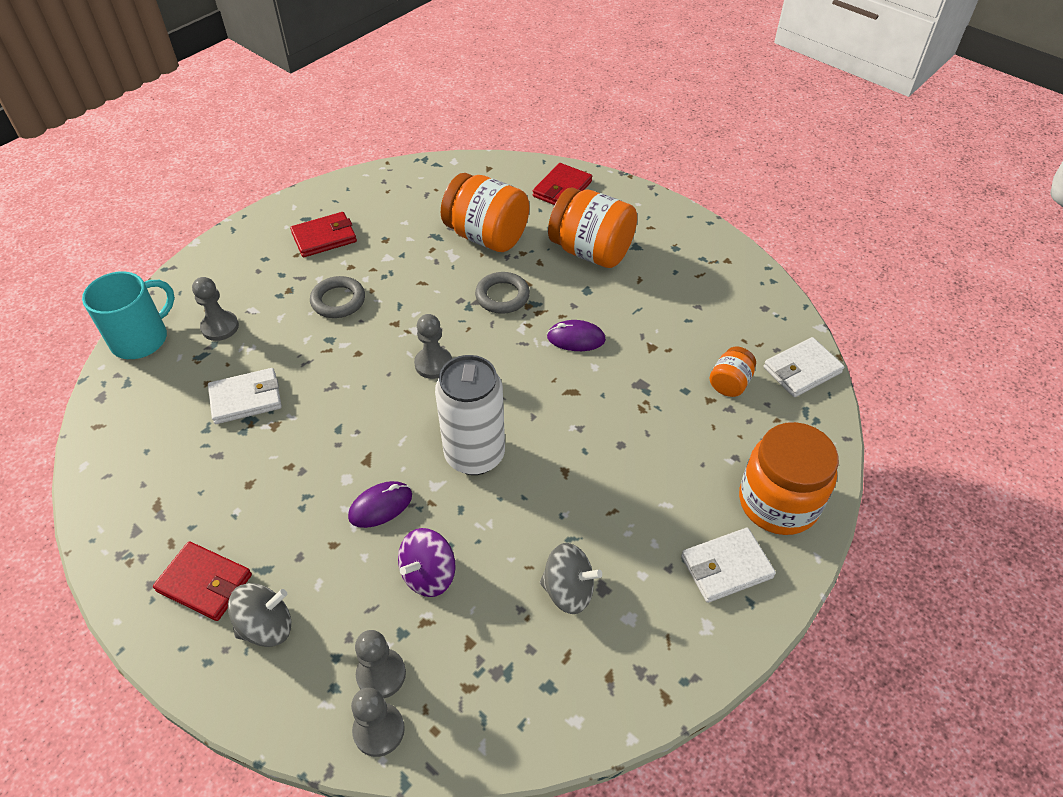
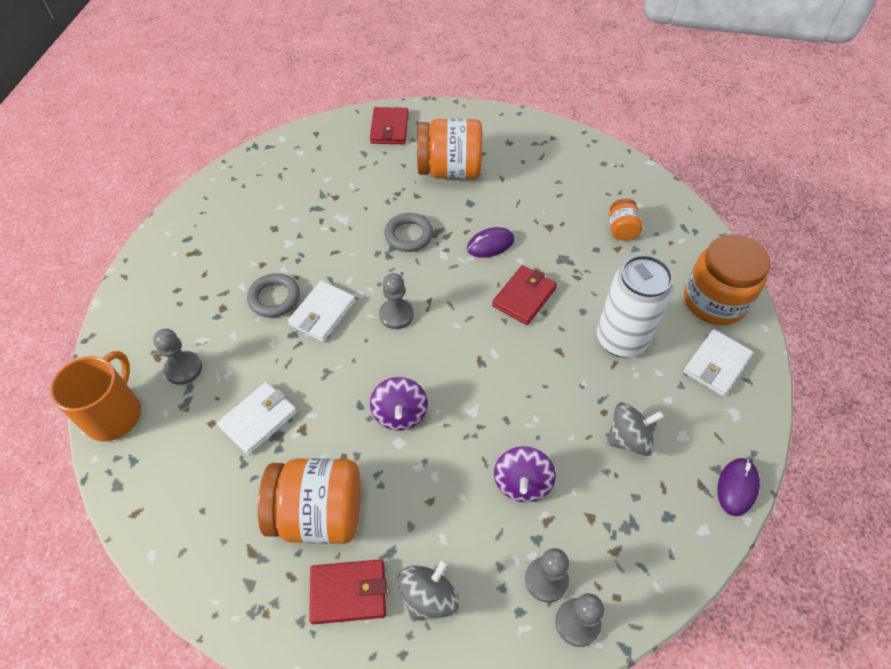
camera: 30 degrees left, 5 degrees up
turquoise mug [82,271,175,359] -> orange mug [50,351,141,442]
red wallet [290,212,357,257] -> red wallet moved to [492,265,557,325]
purple mouse [348,481,412,528] -> purple mouse moved to [717,458,760,516]
white can [435,355,505,475] -> white can moved to [597,255,673,357]
orange jar [441,173,529,252] -> orange jar moved to [258,458,361,544]
white wallet [764,337,844,397] -> white wallet moved to [288,281,356,342]
none -> purple spinning top [370,377,428,431]

